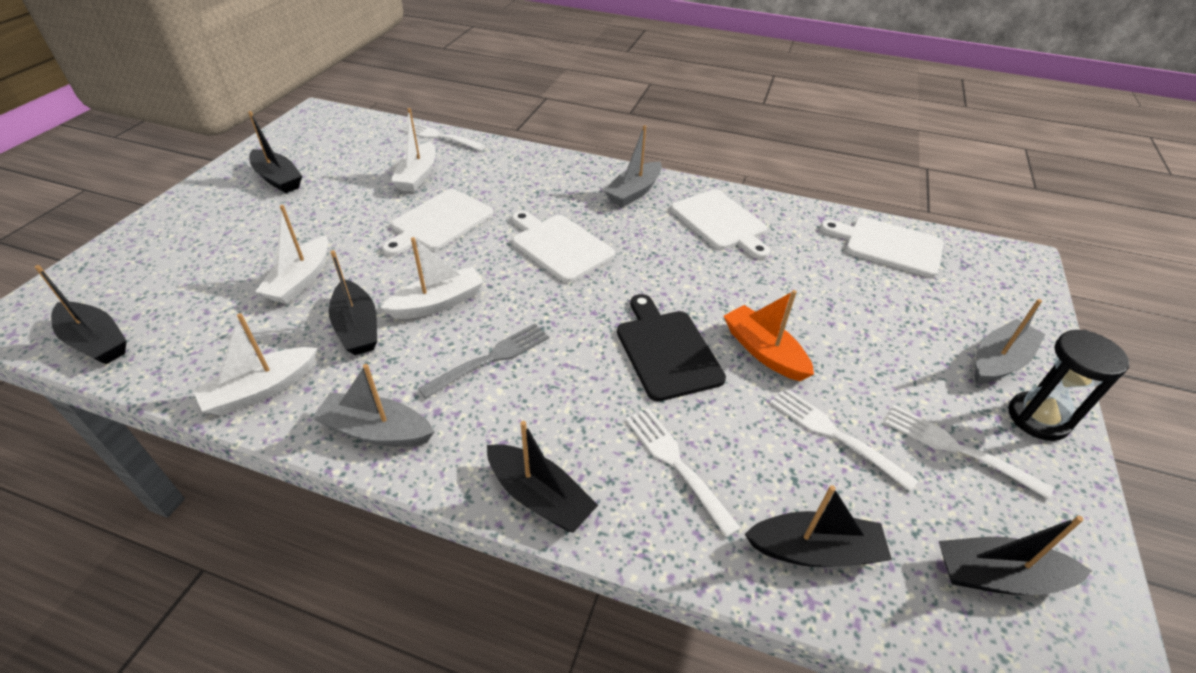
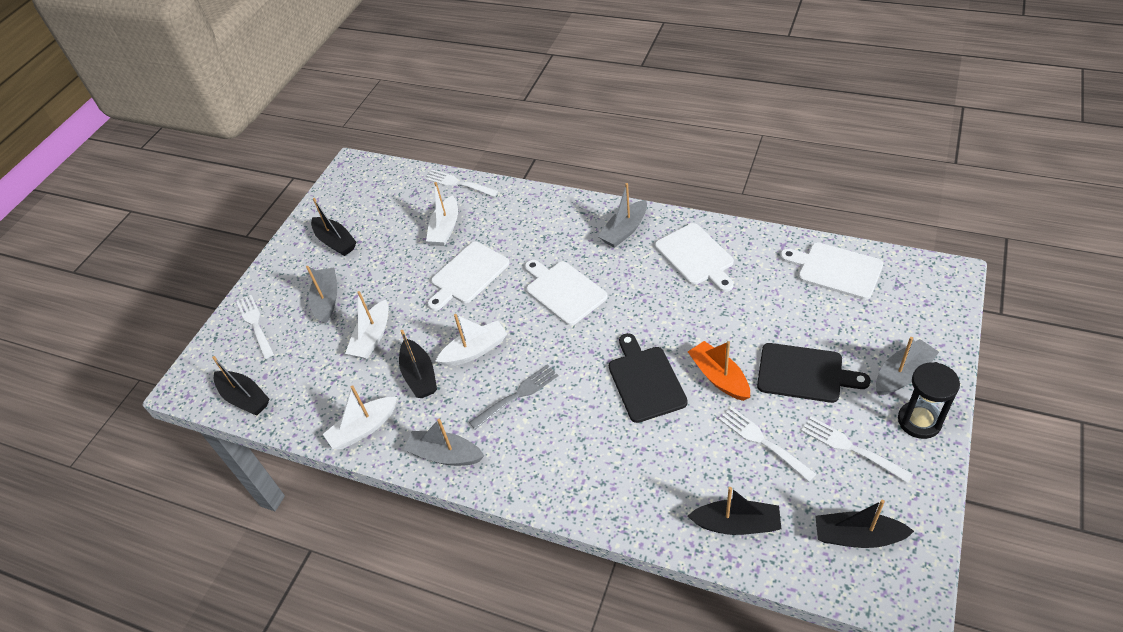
camera: 10 degrees right, 5 degrees up
black boat [487,421,598,532] -> none
white fork [626,408,741,537] -> white fork moved to [236,295,274,359]
none -> grey boat [306,266,337,324]
none -> black cutting board [757,343,871,403]

